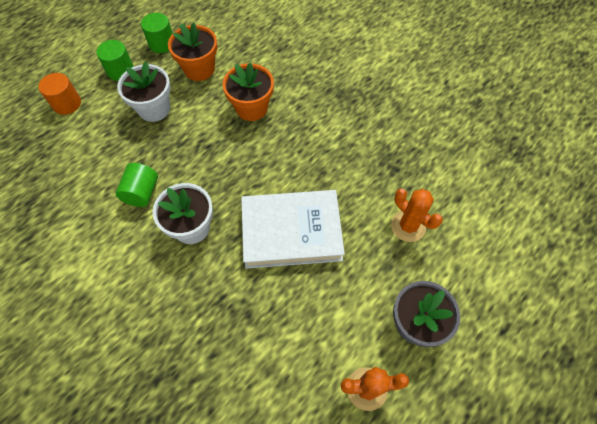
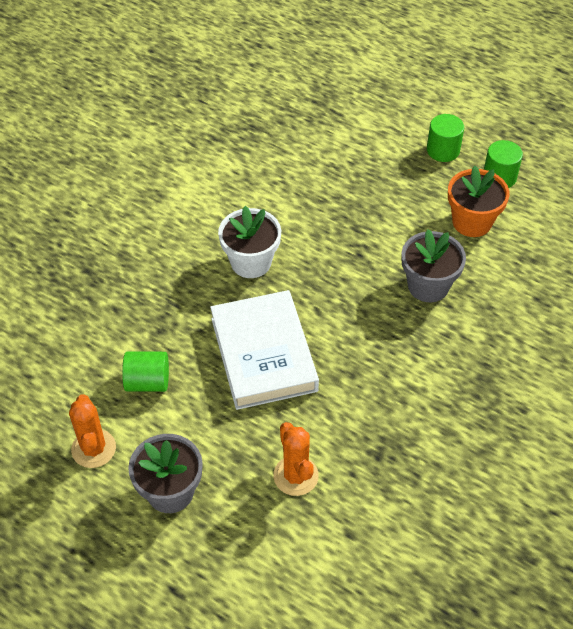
camera: 80 degrees right, 10 degrees down
orange cylinder [39,73,81,115] -> none
green cylinder [115,163,158,207] -> green cylinder moved to [122,351,169,392]
white flower pot [117,62,171,122] -> none
orange flower pot [223,63,274,121] -> grey flower pot [402,229,466,302]
orange cactus [391,188,443,242] -> orange cactus turned 60 degrees counterclockwise [273,422,319,496]

